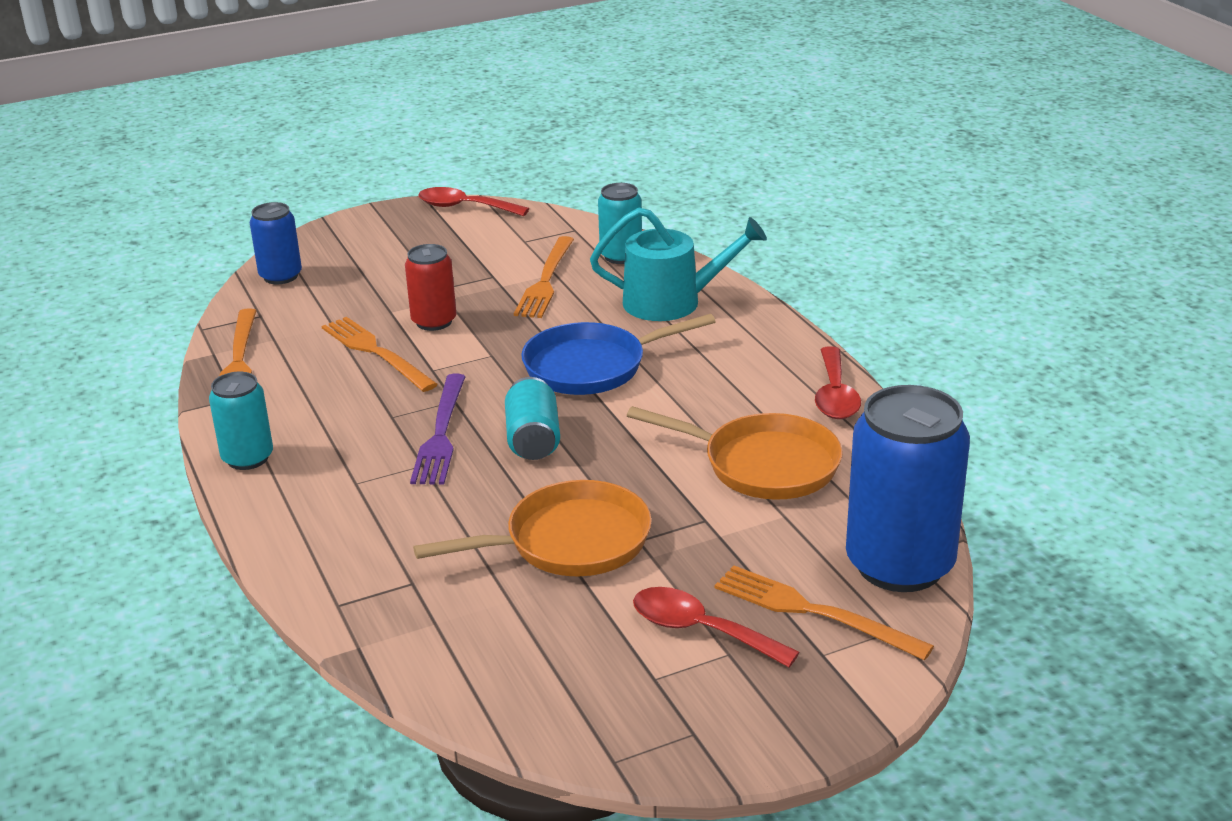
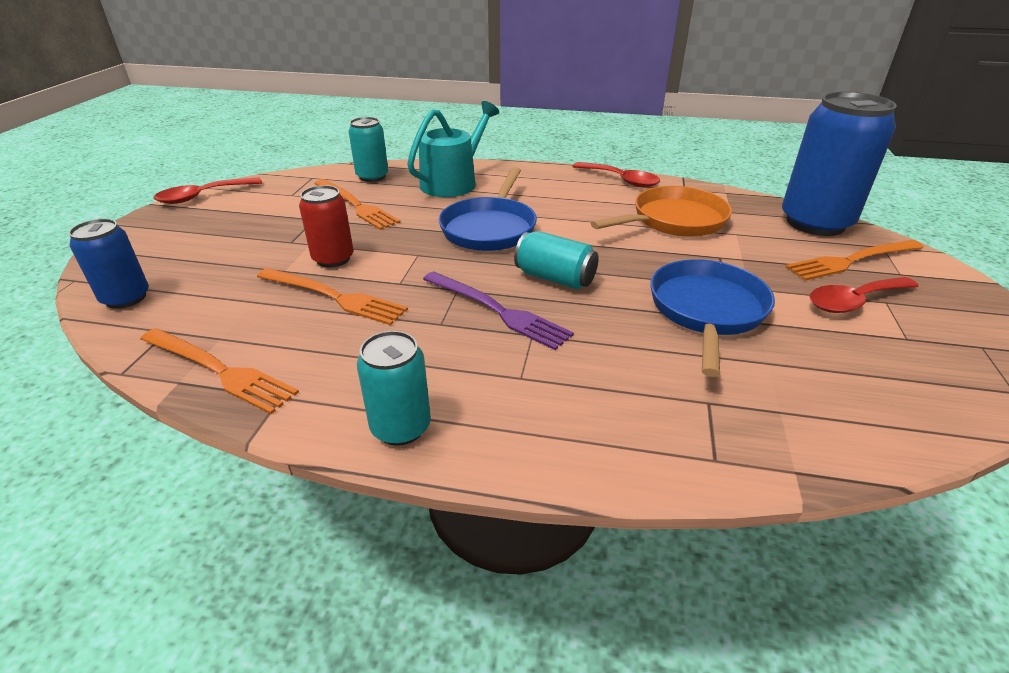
camera: 55 degrees left, 5 degrees up
orange fork [322,317,438,392] -> orange fork turned 150 degrees counterclockwise [257,268,408,325]
orange pan [413,480,652,576] -> blue pan [651,259,775,377]

